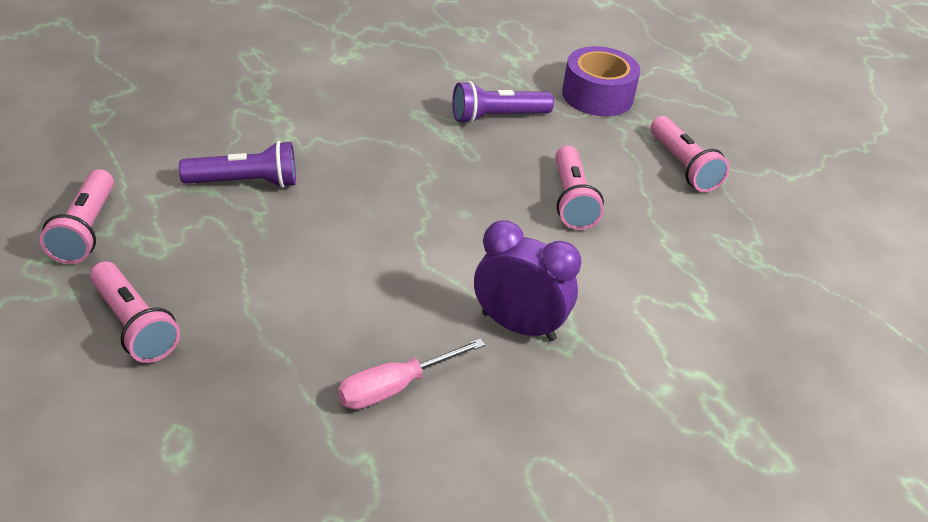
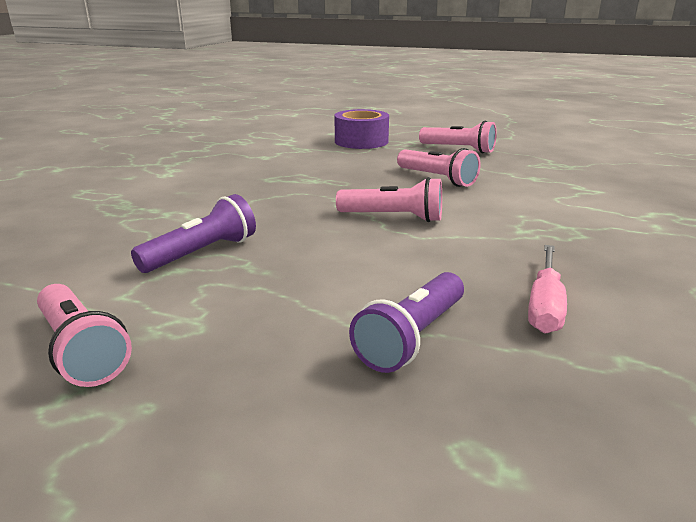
camera: 35 degrees left, 15 degrees down
pink flashlight [90,262,180,363] -> pink flashlight moved to [336,177,442,222]
purple flashlight [452,81,554,124] -> purple flashlight moved to [349,272,464,373]
purple clock [474,221,581,341] -> none

